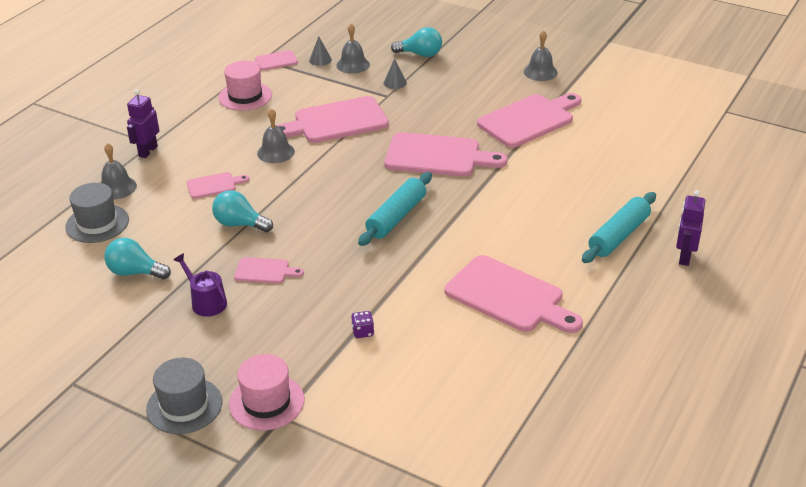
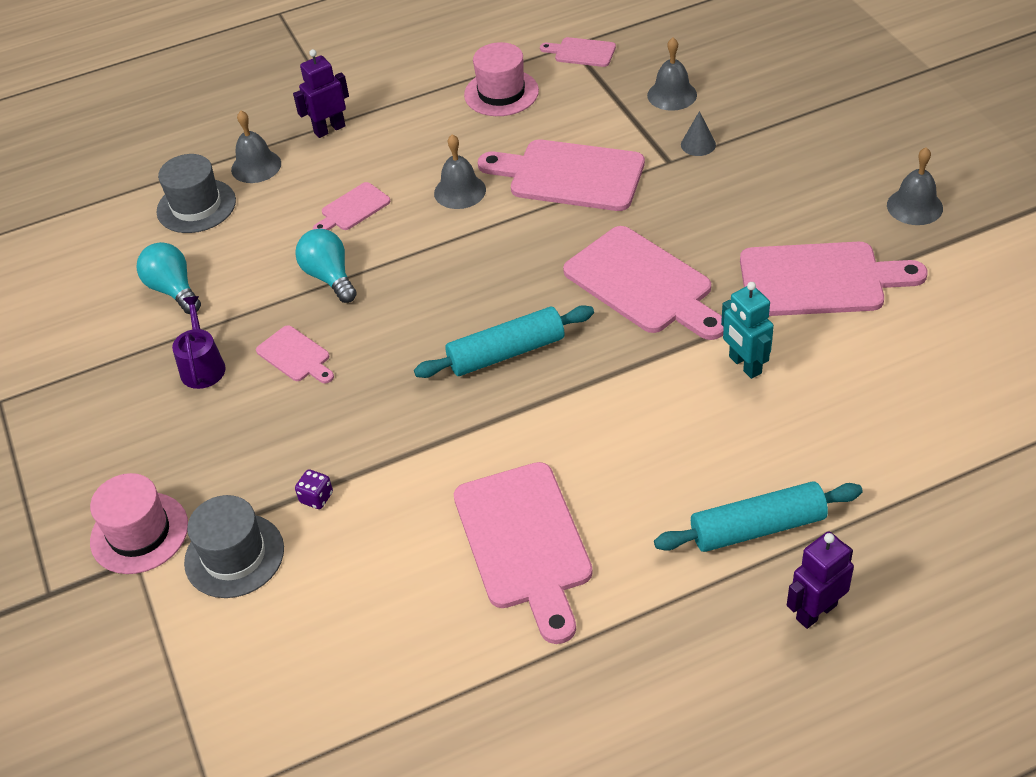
camera: 40 degrees right, 10 degrees up
grey hat [146,357,222,434] -> grey hat moved to [184,495,284,598]
pink cutting board [187,172,249,199] -> pink cutting board turned 120 degrees clockwise [313,182,391,230]
grey cone [309,36,332,66] -> none
turquoise light bulb [391,27,442,57] -> none
none -> turquoise robot [721,282,774,379]

